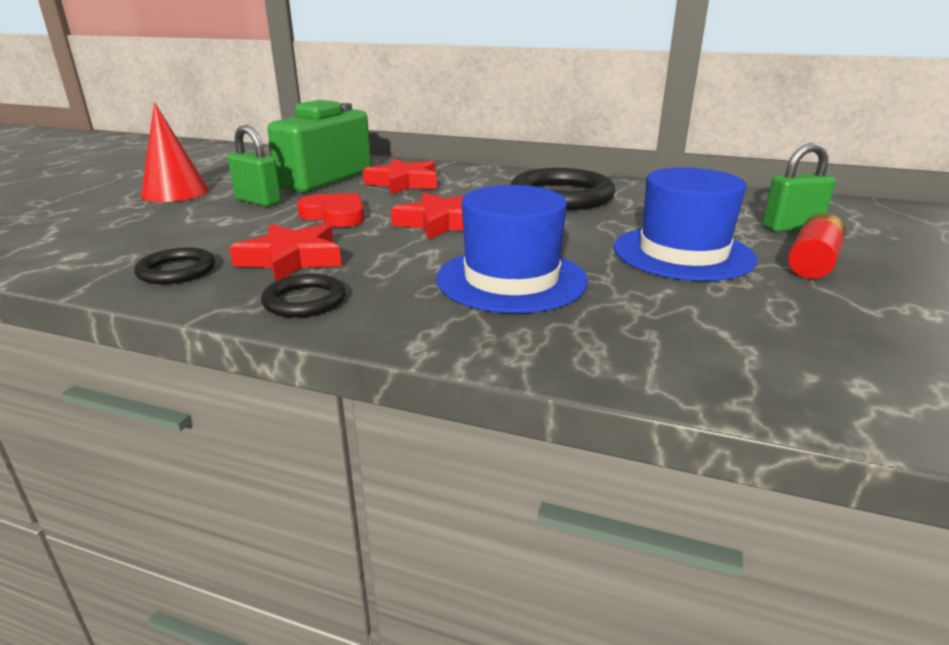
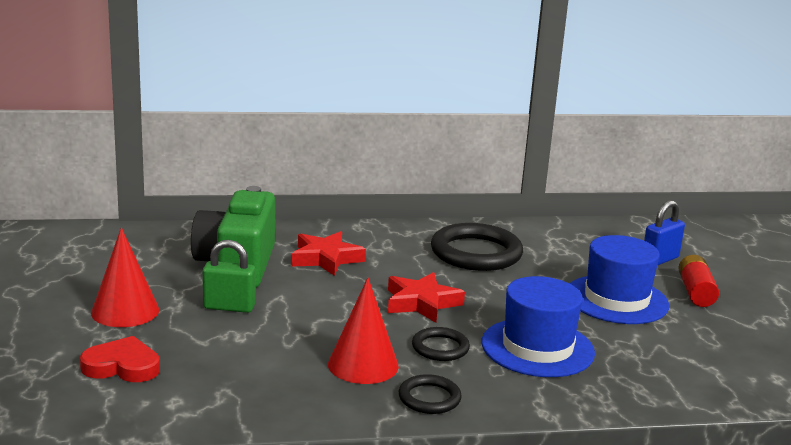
camera: 30 degrees left, 5 degrees down
black ring [134,247,215,284] -> black ring moved to [412,327,470,361]
red star [229,224,342,281] -> red cone [328,277,399,384]
red heart [297,193,365,227] -> red heart moved to [80,336,160,382]
green padlock [762,142,836,232] -> blue padlock [644,200,685,265]

